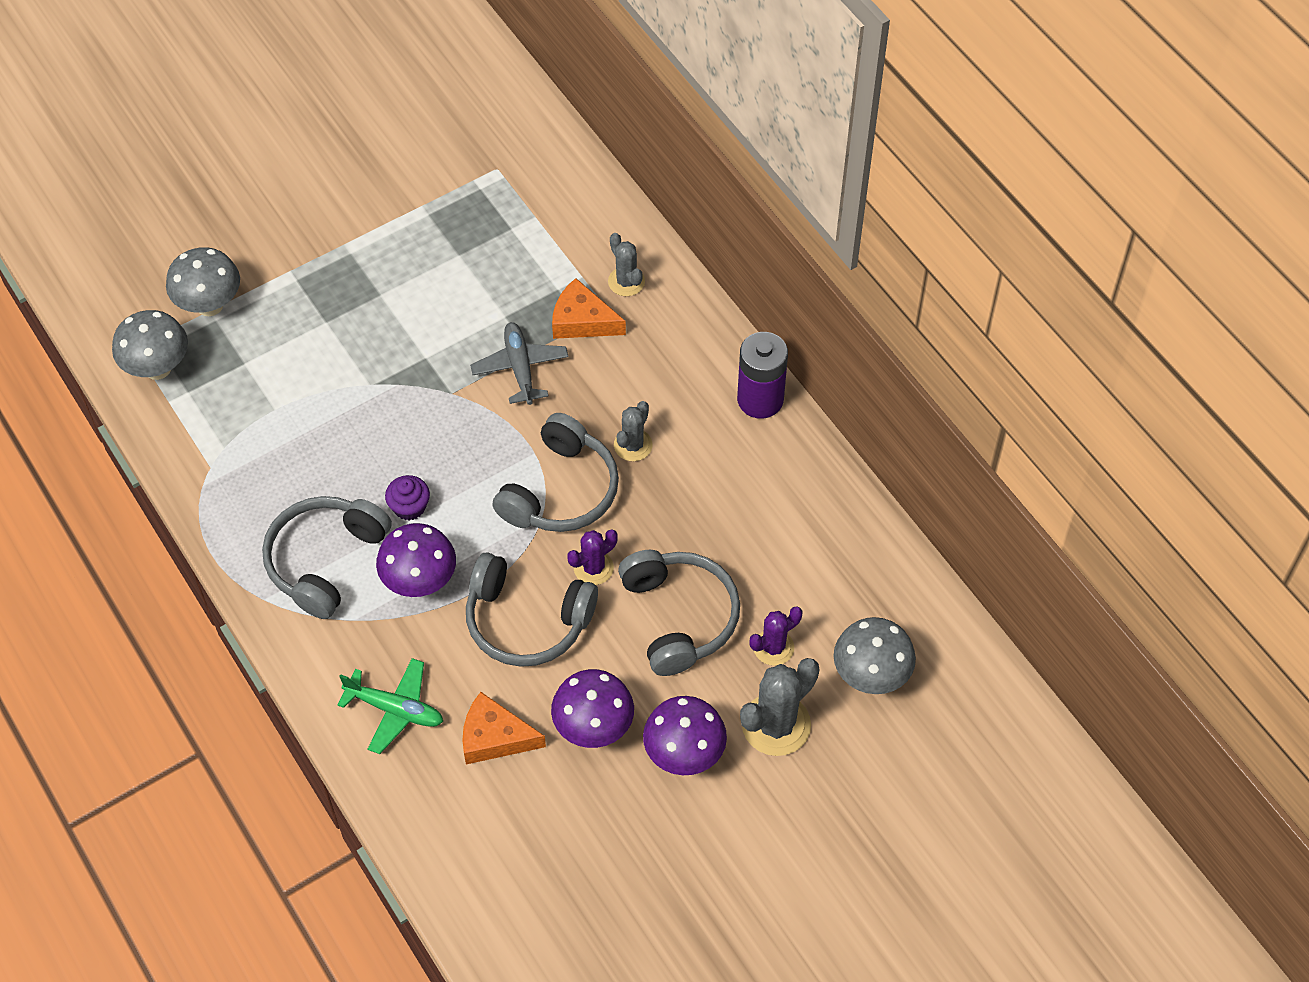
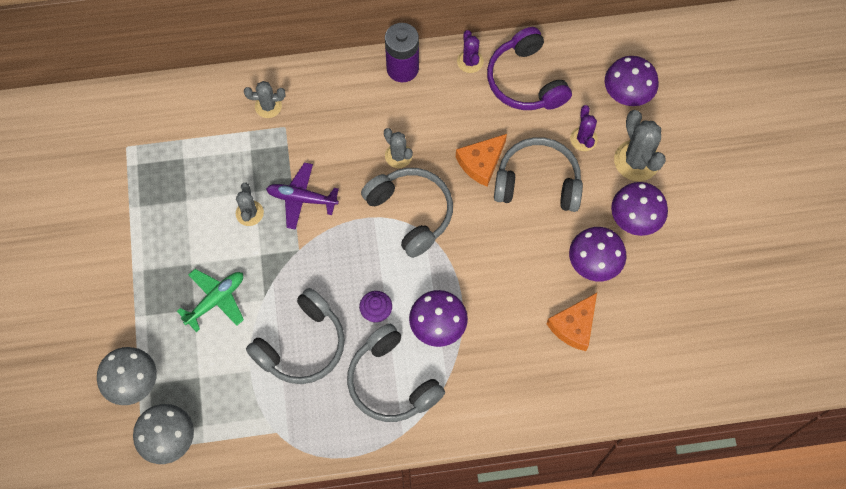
camera: 65 degrees left, 10 degrees up
green plane [338,658,443,754] -> green plane moved to [177,269,244,332]
grey headphones [466,552,598,667] -> grey headphones moved to [246,288,345,384]
grey plane [470,322,569,405] -> purple plane [266,163,339,230]
orange cheese [552,278,626,339] -> orange cheese moved to [456,134,507,187]
purple cactus [567,529,617,585] -> purple cactus moved to [457,30,484,73]
grey mushroom [834,617,916,694] -> purple mushroom [604,56,659,106]
none -> grey cactus [236,183,264,226]
none -> purple headphones [487,27,572,110]

